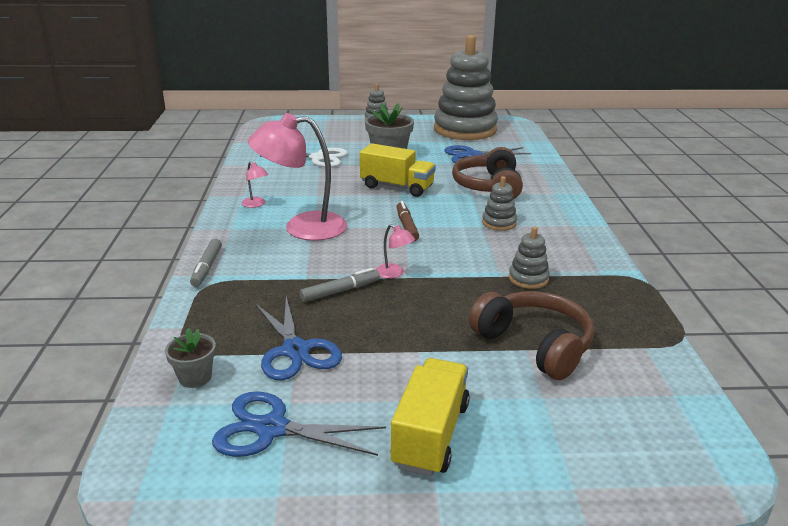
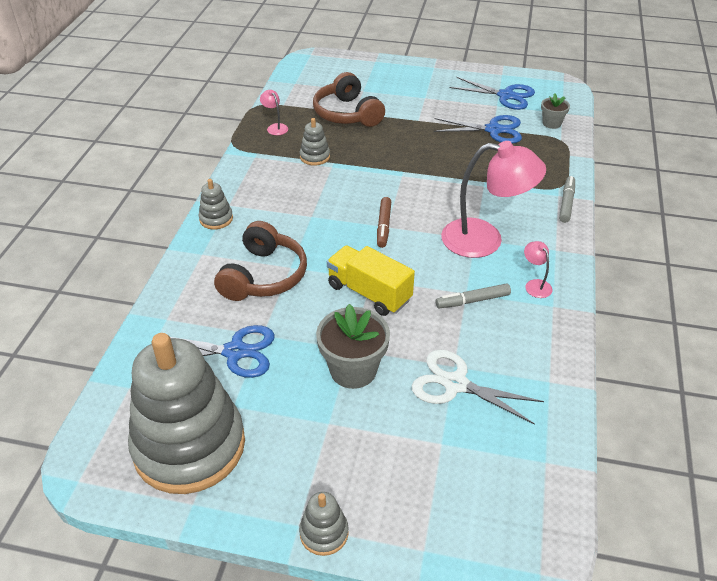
camera: 165 degrees left, 15 degrees up
blue scissors [255,297,342,380] -> blue scissors turned 105 degrees clockwise [434,115,522,144]
grey marker [300,268,380,302] -> grey marker moved to [436,283,511,308]
pink lamp [376,224,415,279] -> pink lamp moved to [260,90,288,135]
yellow truck [391,358,470,476] -> none
grey stacking toy [482,176,517,231] -> grey stacking toy moved to [199,179,233,229]

